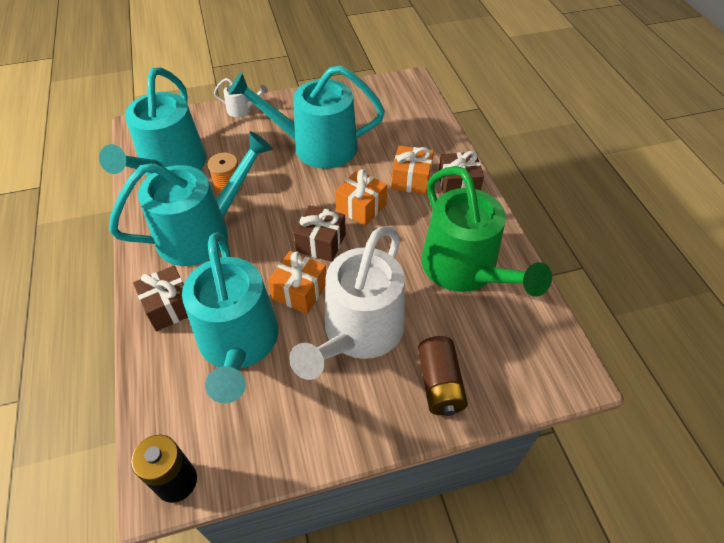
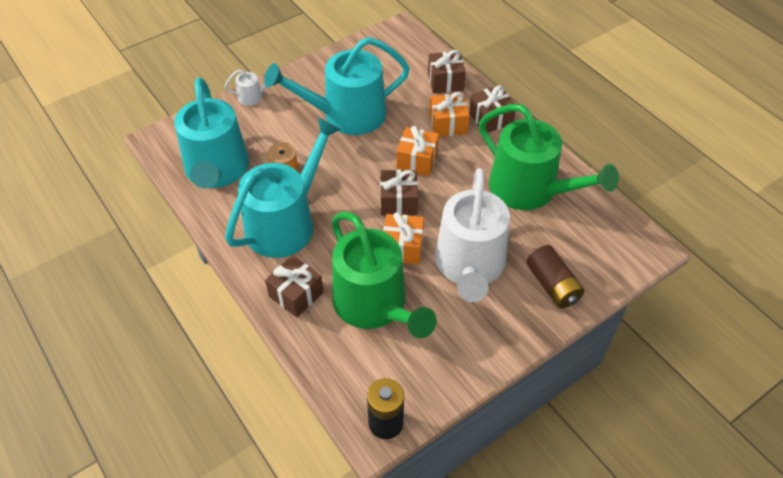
camera: 20 degrees left, 0 degrees up
turquoise watering can [182,232,279,403] -> green watering can [331,212,436,338]
none -> brown gift [428,50,466,93]

